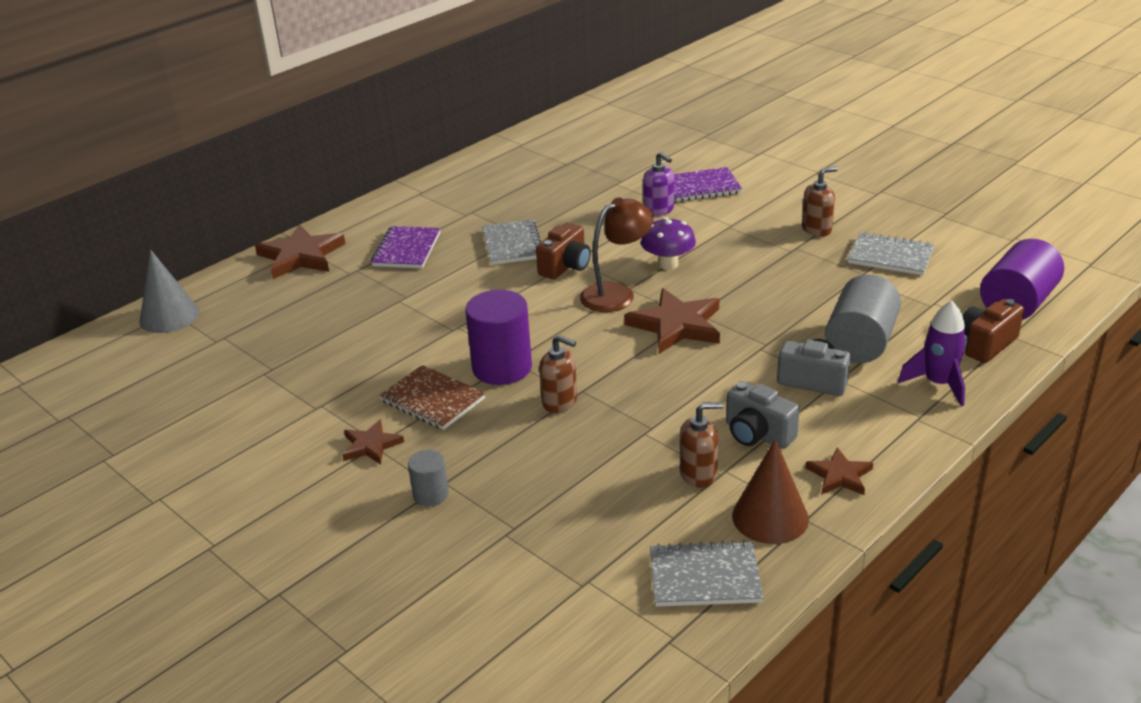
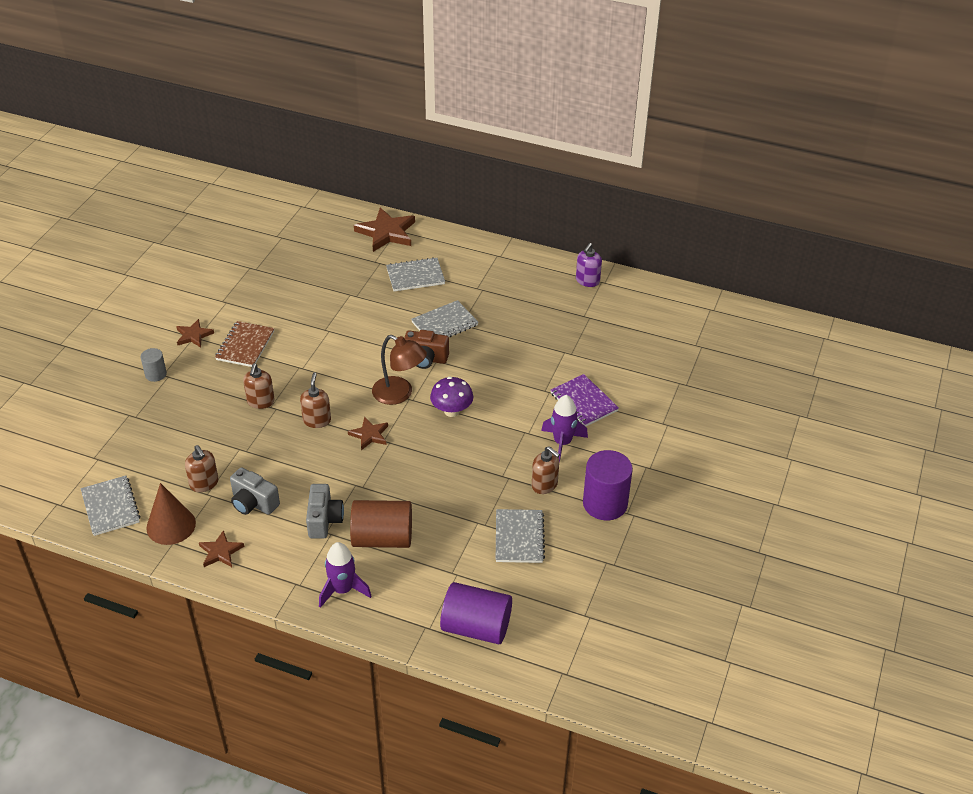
camera: 65 degrees right, 10 degrees up
grey cone [140,250,199,333] -> none
purple notebook [371,226,440,268] -> grey notebook [386,257,445,291]
purple cylinder [465,290,532,385] -> purple cylinder moved to [583,450,633,520]
brown star [624,288,720,354] -> brown star [348,417,388,450], size x0.56
purple soap dispenser [643,152,674,216] -> purple soap dispenser moved to [576,243,602,287]
grey camera [726,381,800,449] -> grey camera turned 75 degrees counterclockwise [230,467,280,515]
grey cylinder [825,274,901,363] -> brown cylinder [350,500,412,548]
brown camera [963,299,1024,363] -> none
none -> brown soap dispenser [300,372,331,428]
none -> purple rocket [541,395,588,463]

